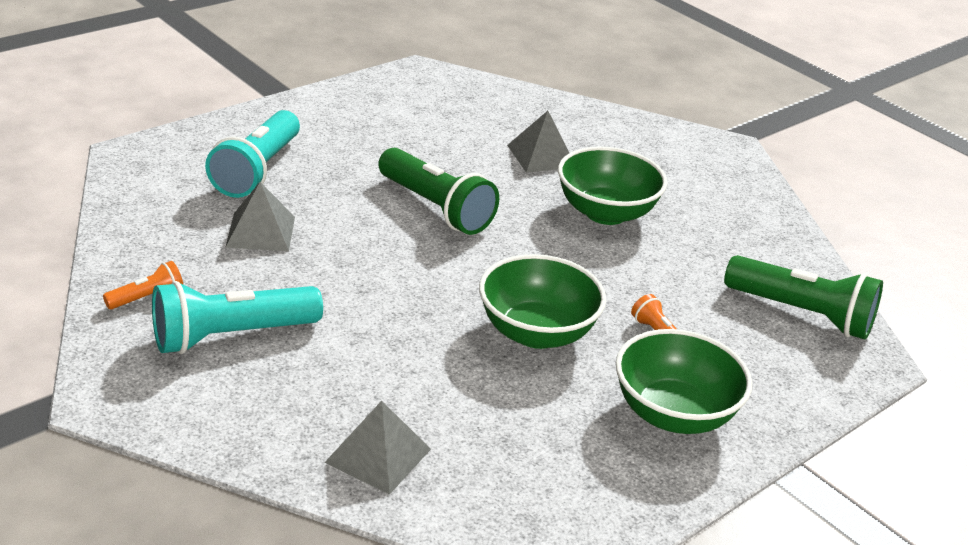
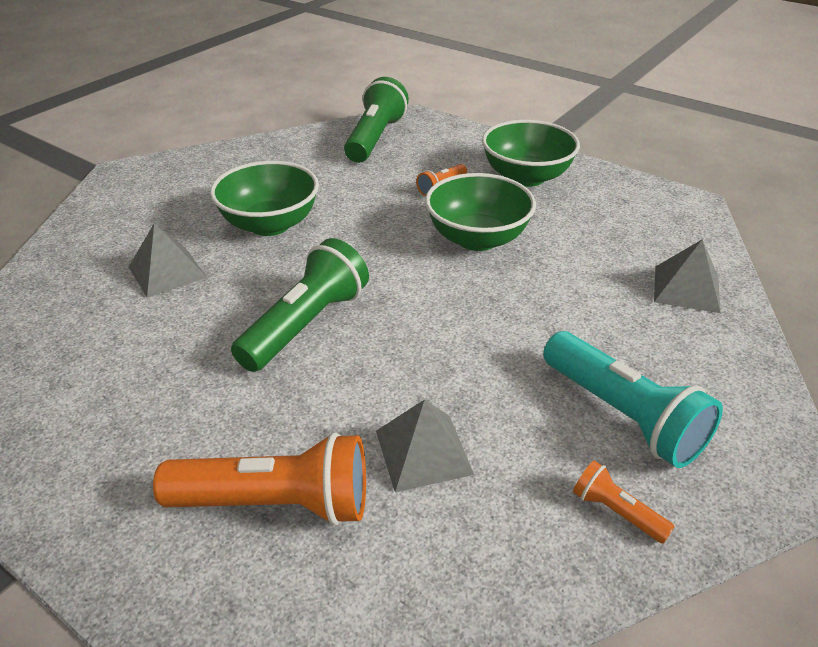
camera: 100 degrees left, 5 degrees up
turquoise flashlight [205,110,300,198] -> orange flashlight [153,432,366,525]

